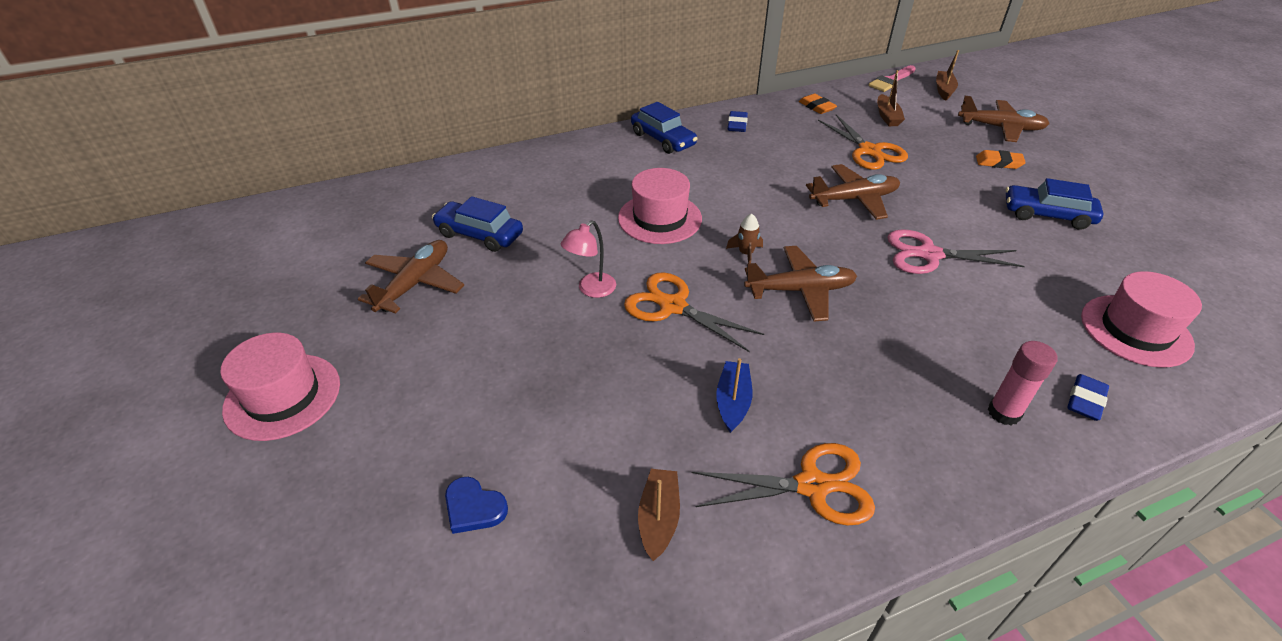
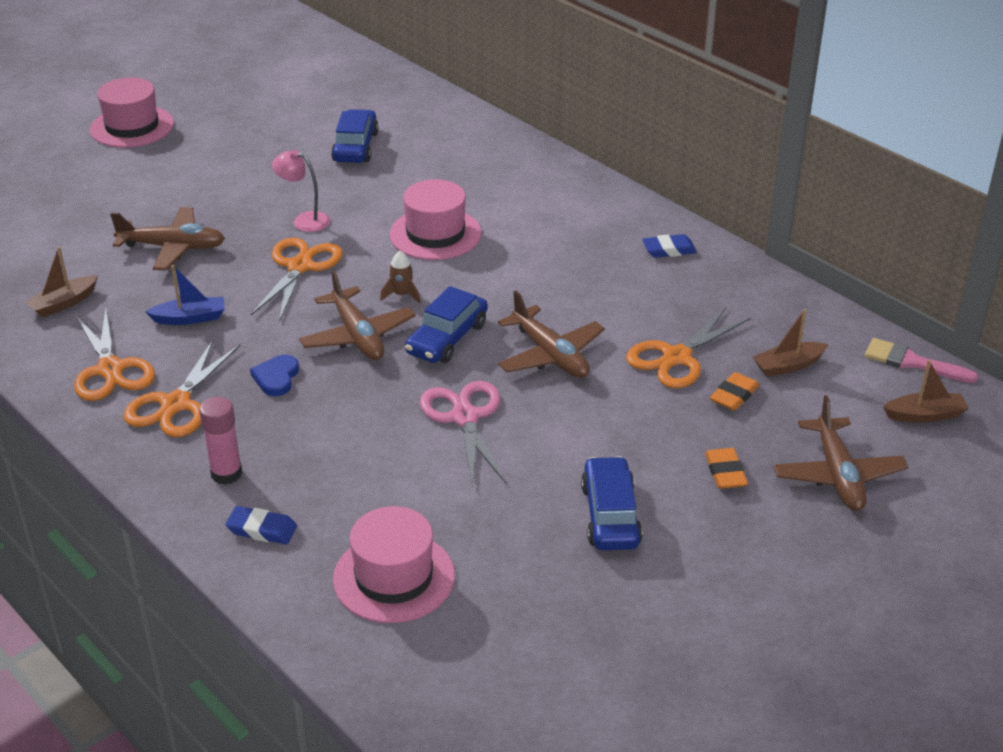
camera: 70 degrees right, 5 degrees down
brown plane [358,240,464,314] -> brown plane moved to [110,207,225,271]
blue heart [445,477,508,534] -> blue heart moved to [250,355,299,396]
blue car [631,102,698,154] -> blue car moved to [405,286,488,363]
brown boat [638,469,680,561] -> brown boat turned 150 degrees clockwise [25,246,98,317]
orange eraser [799,94,837,114] -> orange eraser moved to [710,372,759,411]
none -> orange scissors [123,340,241,437]

